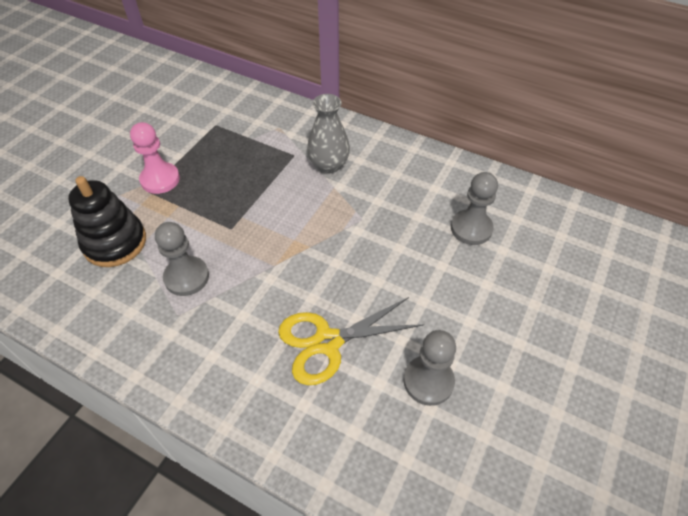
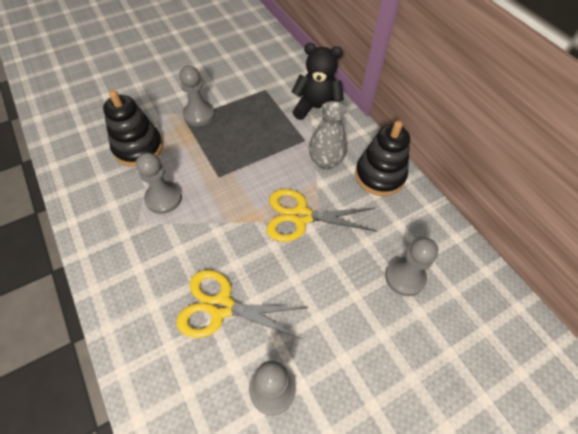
camera: 30 degrees right, 5 degrees up
pink pawn [130,122,180,194] -> grey pawn [179,66,215,126]
none -> yellow scissors [266,189,377,242]
none -> black teddy bear [292,43,344,120]
none -> black stacking toy [355,121,410,196]

